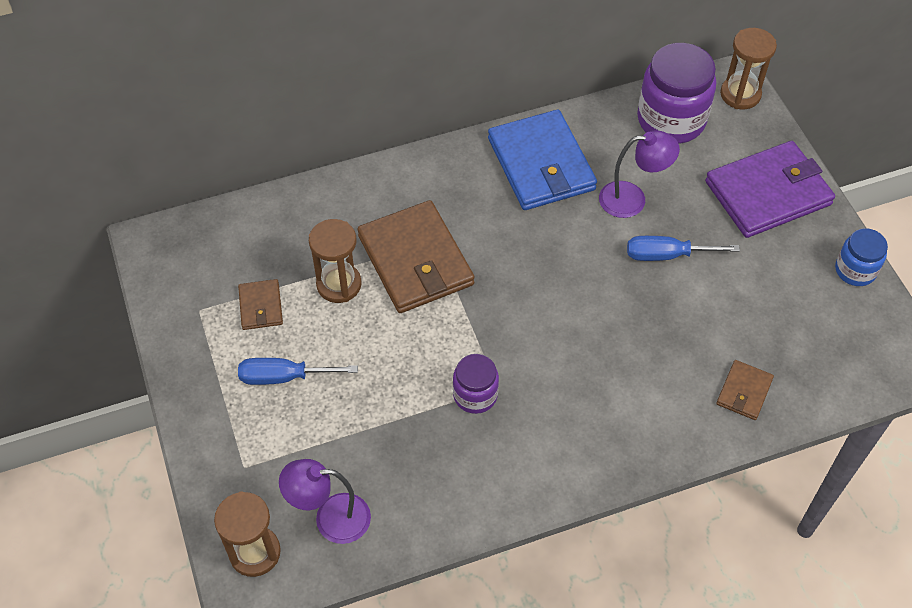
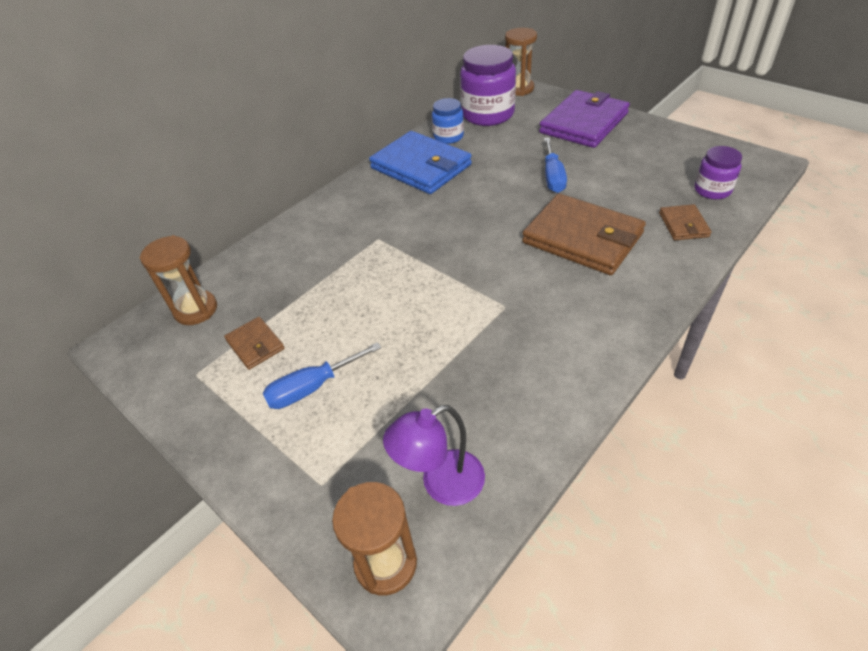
camera: 25 degrees left, 10 degrees down
brown hourglass [309,219,361,303] -> brown hourglass moved to [140,235,217,325]
brown wallet [358,200,475,313] -> brown wallet moved to [522,193,646,275]
purple jar [453,354,499,414] -> purple jar moved to [694,146,742,200]
purple lamp [599,130,680,218] -> none
blue screwdriver [627,236,740,261] -> blue screwdriver turned 60 degrees counterclockwise [544,138,567,193]
blue jar [835,228,888,286] -> blue jar moved to [432,98,464,144]

